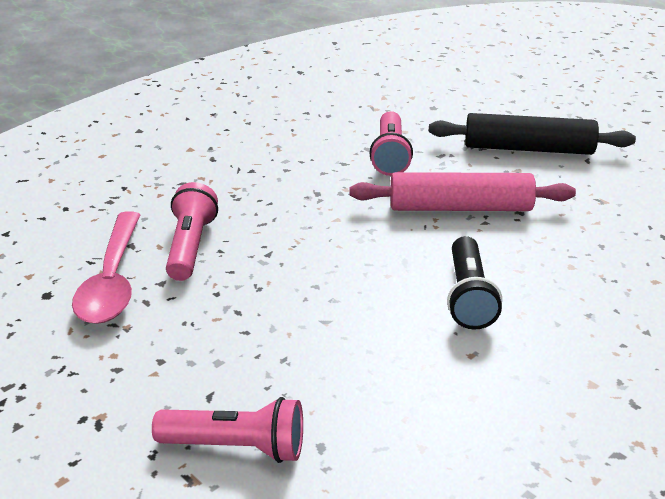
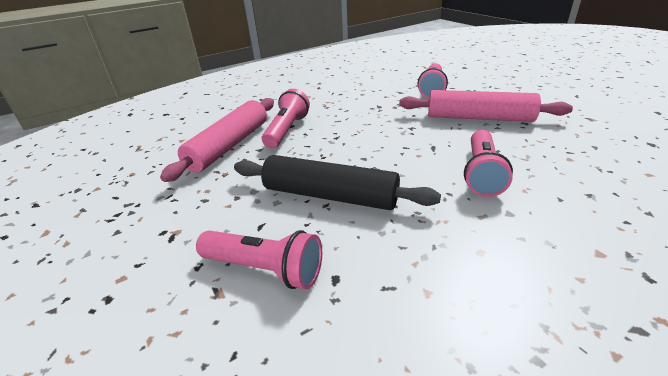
camera: 15 degrees right, 0 degrees up
pink spoon [72,211,140,324] -> pink rolling pin [160,98,274,182]
black rolling pin [428,113,636,155] -> black rolling pin moved to [234,155,441,210]
black flashlight [447,236,502,329] -> pink flashlight [464,130,513,197]

